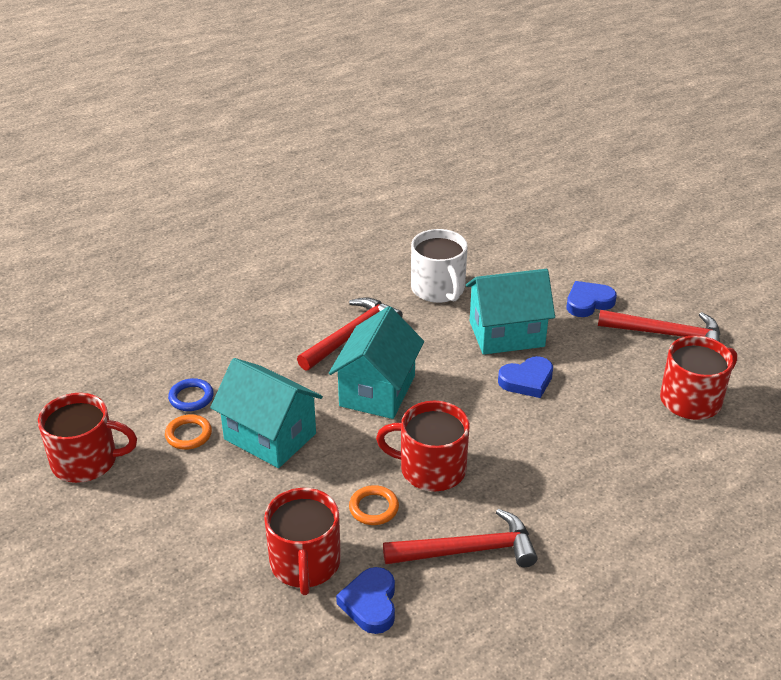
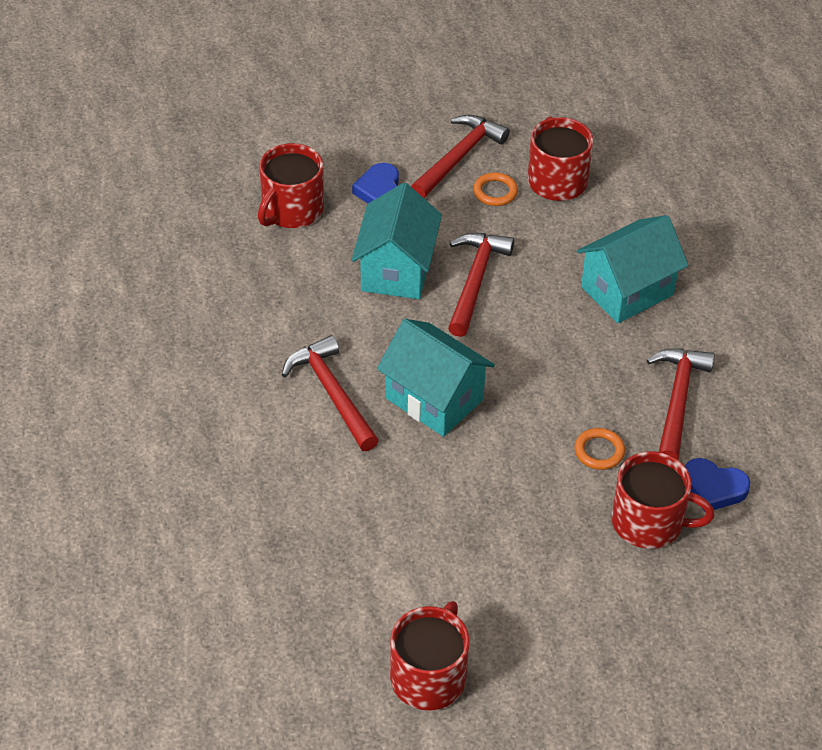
camera: 70 degrees left, 10 degrees up
orange ring [165,414,212,450] -> orange ring moved to [473,172,518,206]
blue ring [168,378,214,411] -> none
turquoise house [210,358,323,468] -> turquoise house moved to [577,215,689,323]
red mug [376,401,470,491] -> red mug moved to [258,143,324,228]
white mug [411,229,468,303] -> none
blue heart [498,356,553,398] -> red hammer [448,233,514,337]

